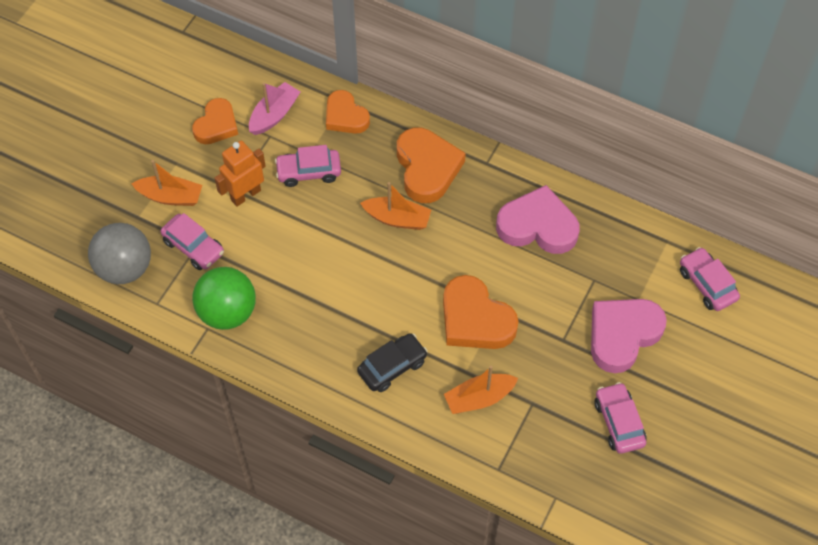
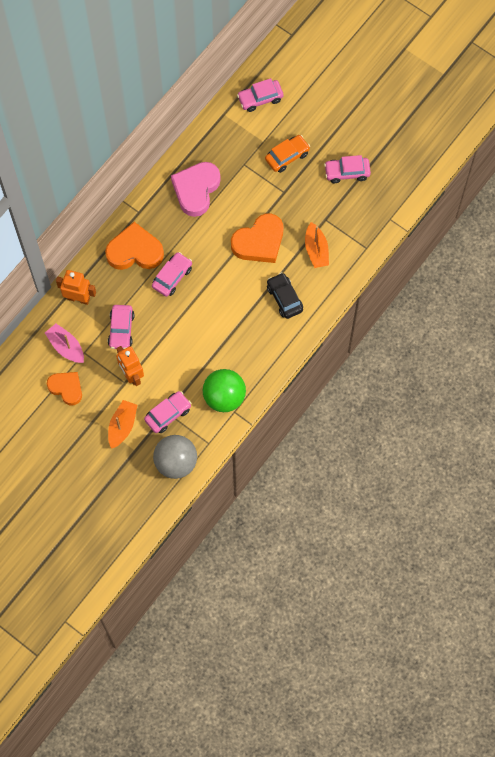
camera: 80 degrees left, 10 degrees up
orange heart [326,90,370,134] -> orange robot [56,270,96,305]
orange boat [360,182,431,230] -> pink car [152,252,192,297]
pink heart [591,299,667,373] -> orange car [265,135,310,173]

